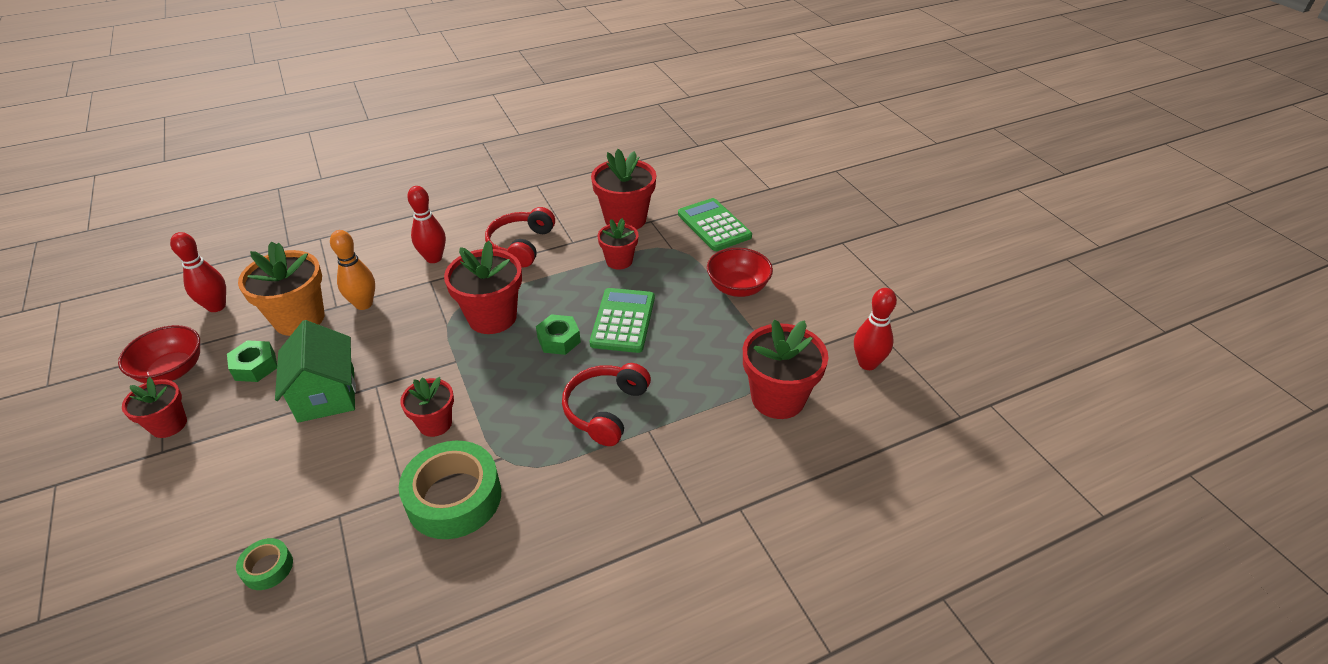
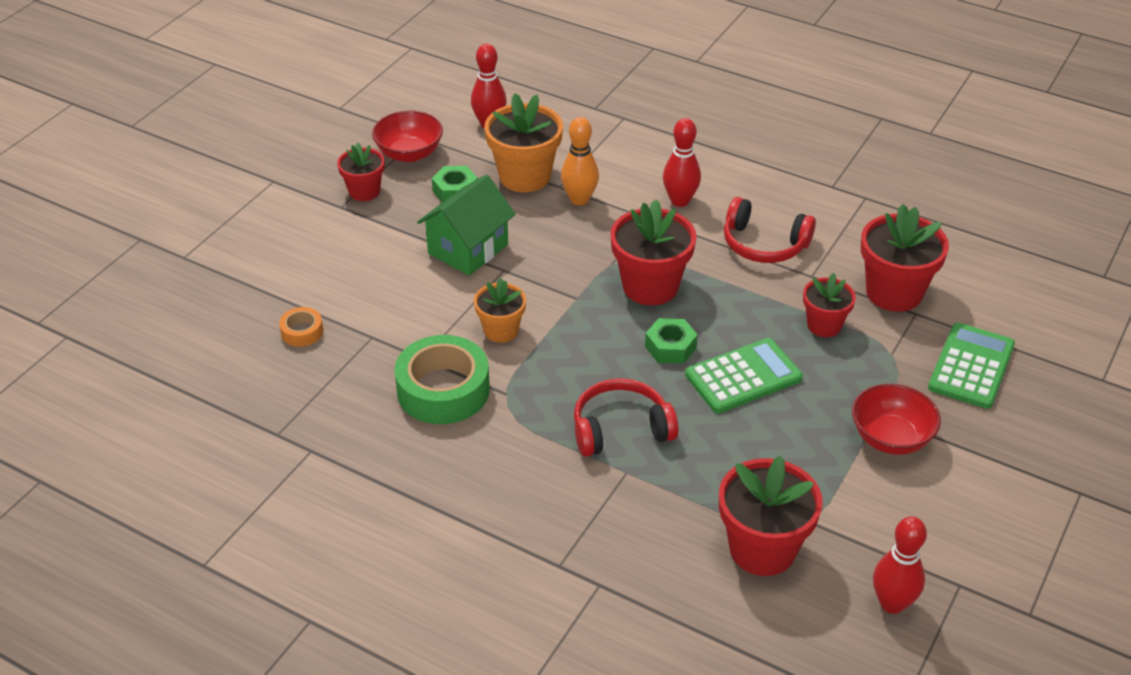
camera: 55 degrees right, 0 degrees up
green tape [236,538,293,590] -> orange tape [279,307,323,347]
red flower pot [400,377,454,437] -> orange flower pot [474,278,526,343]
red headphones [485,207,555,267] -> red headphones turned 135 degrees counterclockwise [724,197,816,263]

